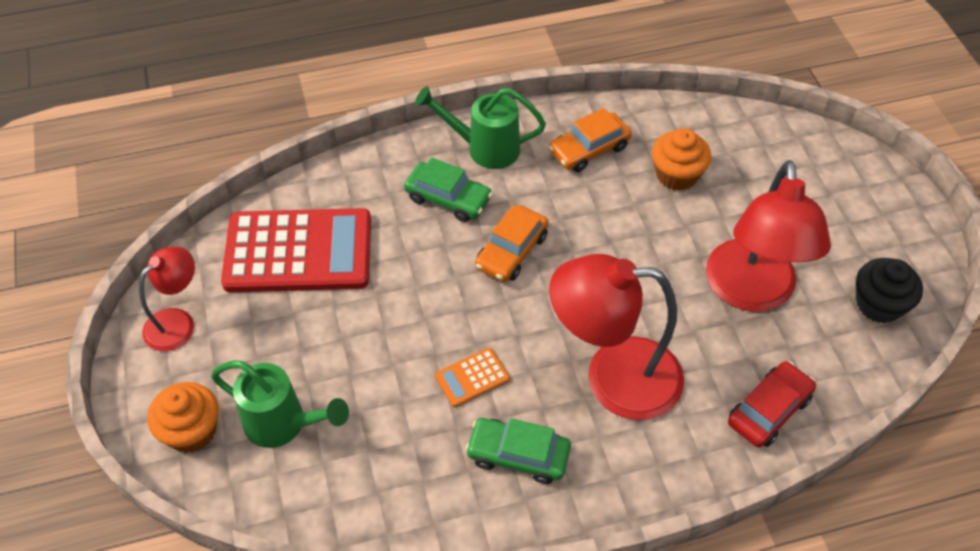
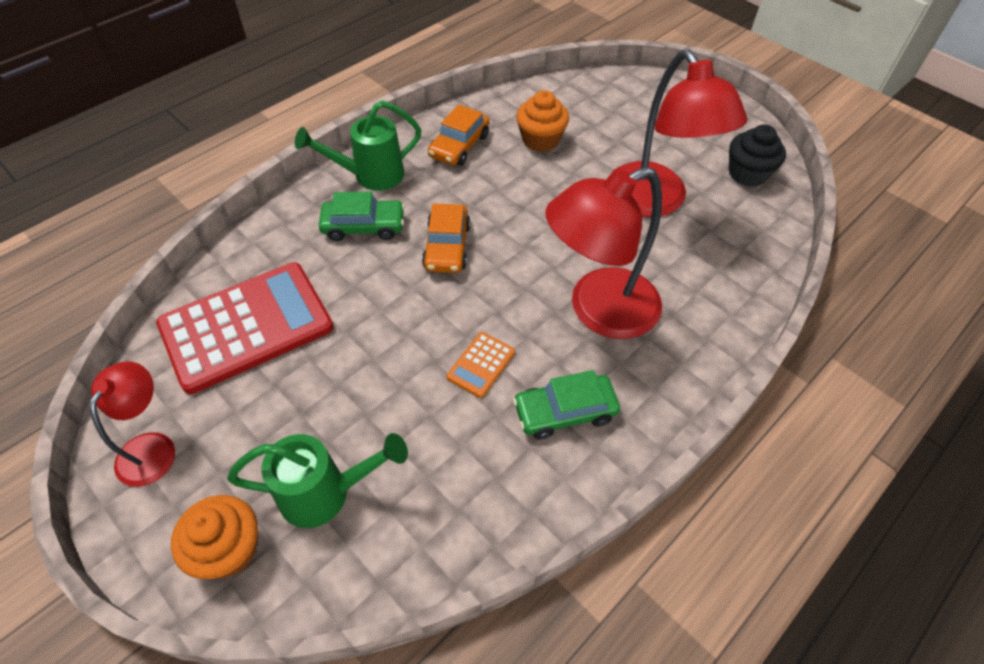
camera: 30 degrees left, 0 degrees up
red car [728,361,816,448] -> none

